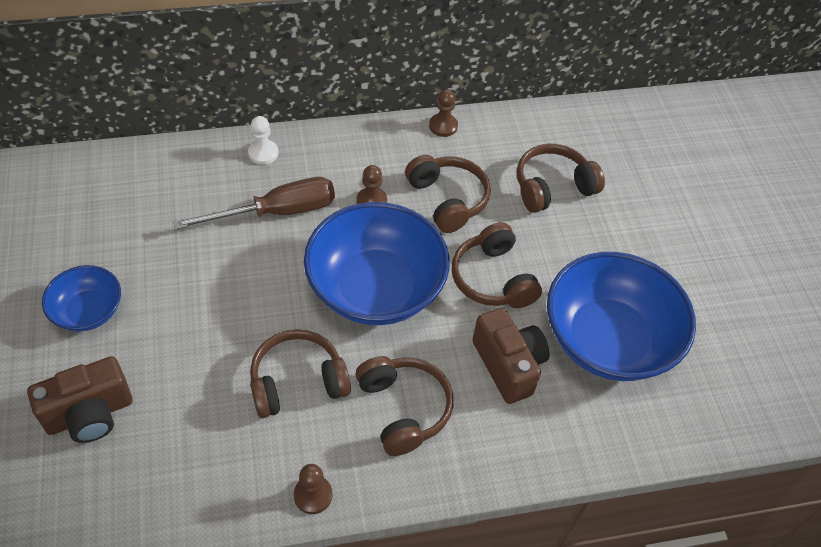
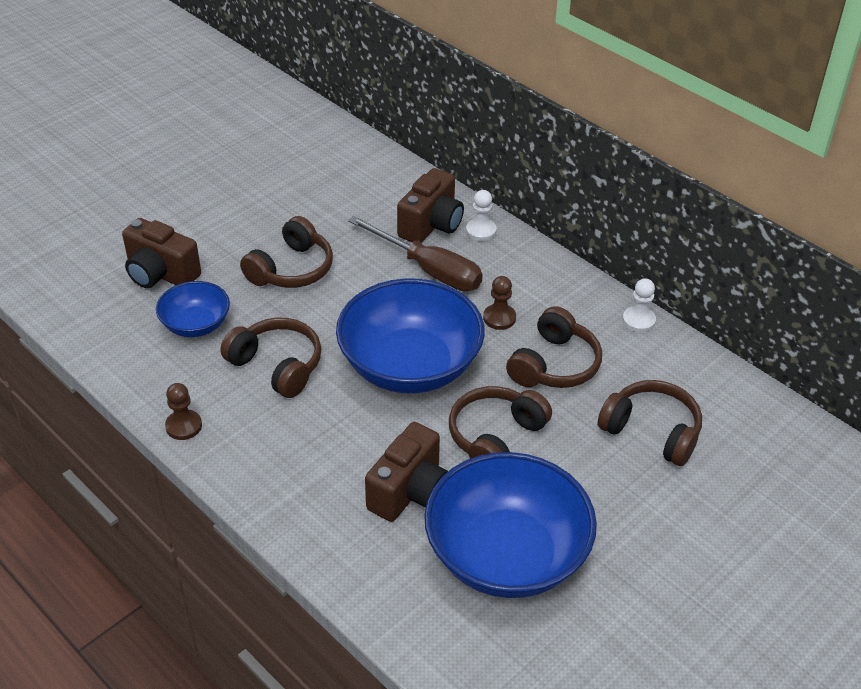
camera: 60 degrees right, 10 degrees down
blue bowl [42,265,121,332] -> blue bowl moved to [156,281,230,337]
brown headphones [356,356,454,456] -> brown headphones moved to [240,216,333,288]
brown pawn [429,89,458,137] -> white pawn [623,278,656,332]
none -> brown camera [397,168,464,243]

